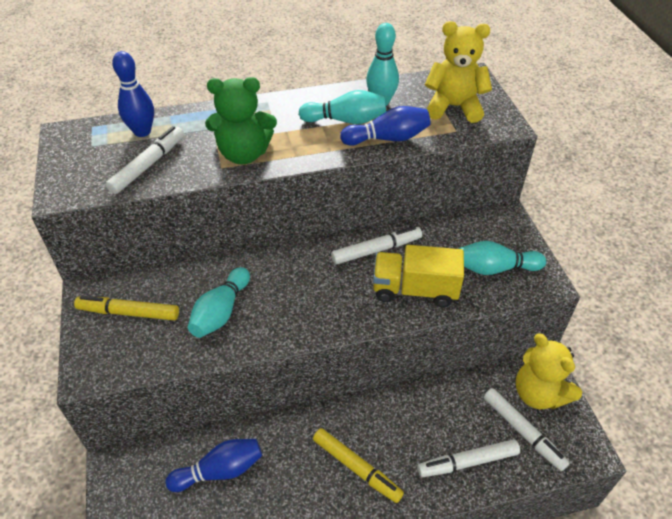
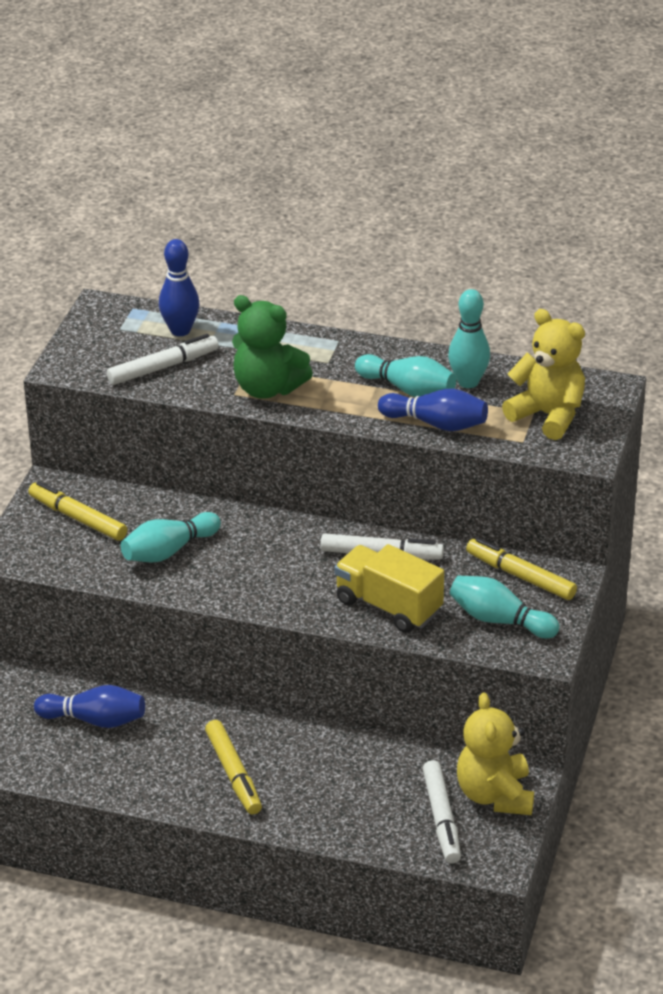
camera: 30 degrees right, 10 degrees down
white marker [417,439,520,477] -> none
none -> yellow marker [466,538,577,600]

